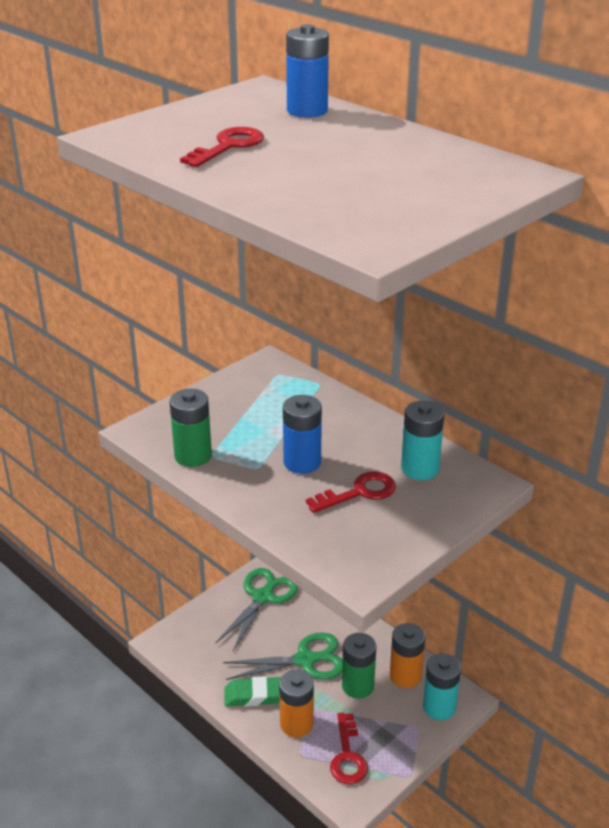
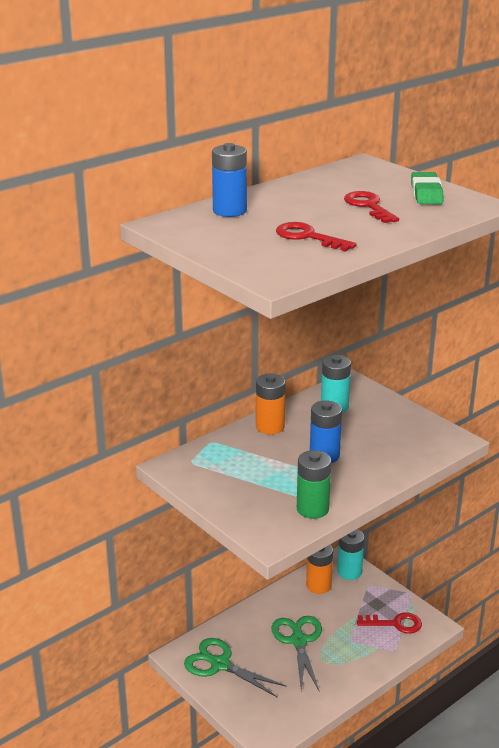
camera: 85 degrees left, 5 degrees down
green eraser [224,676,281,707] -> green eraser moved to [411,172,443,204]
orange battery [279,670,314,738] -> orange battery moved to [256,374,286,434]
red key [306,471,396,513] -> red key moved to [344,191,399,223]
green battery [342,633,376,699] -> none

